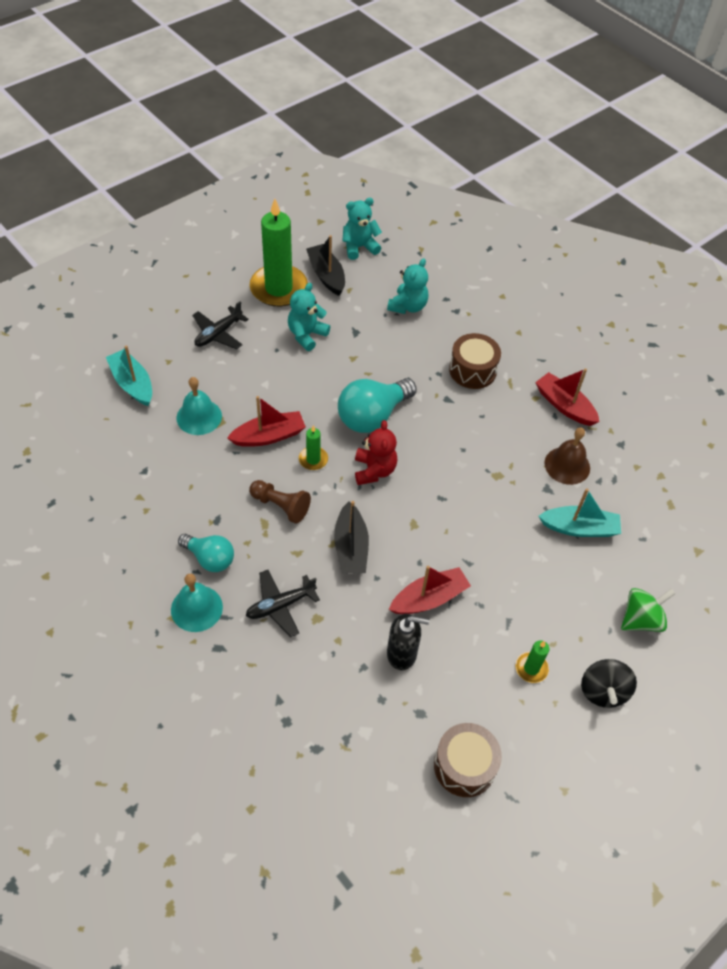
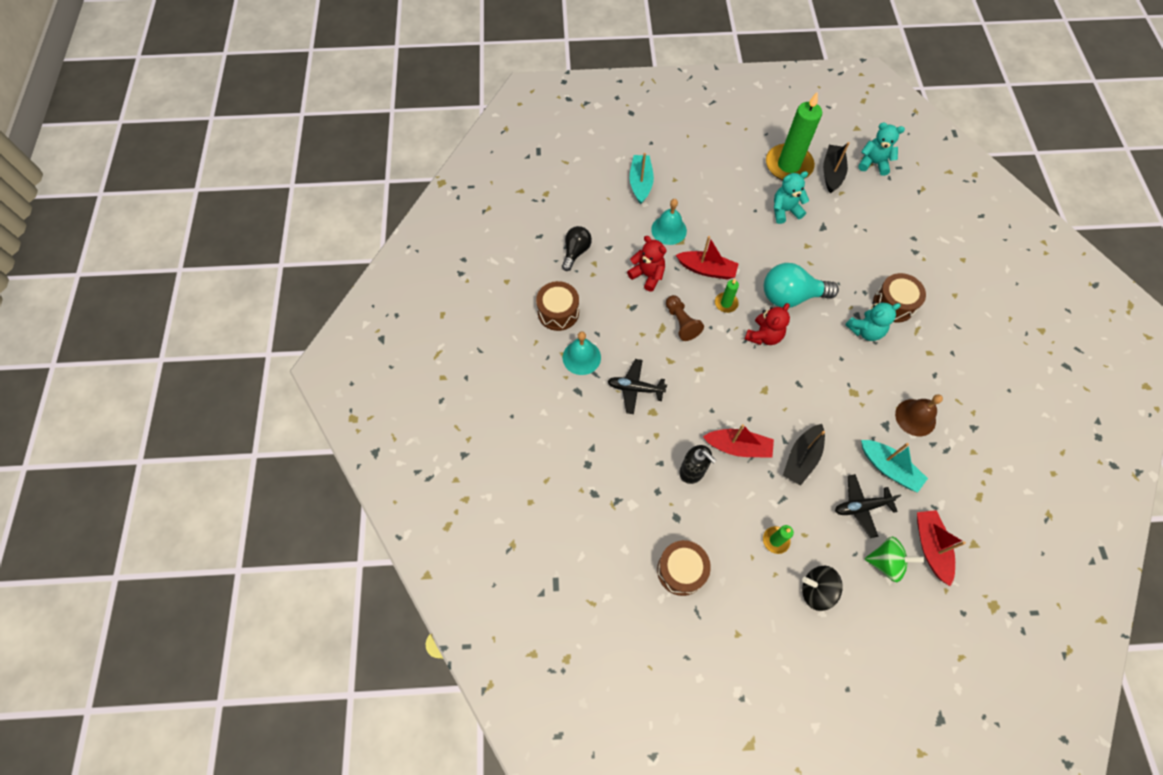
camera: 40 degrees right, 10 degrees up
turquoise light bulb [178,534,234,572] -> none
black plane [192,301,249,349] -> black plane moved to [835,474,901,538]
black boat [334,501,369,574] -> black boat moved to [783,424,825,486]
turquoise teddy bear [387,258,428,314] -> turquoise teddy bear moved to [845,302,901,341]
red boat [535,368,599,426] -> red boat moved to [917,510,966,586]
black spinning top [581,659,637,708] -> black spinning top turned 60 degrees clockwise [802,565,843,611]
none -> brown drum [536,281,579,331]
none -> black light bulb [562,226,592,271]
none -> red teddy bear [627,236,667,292]

